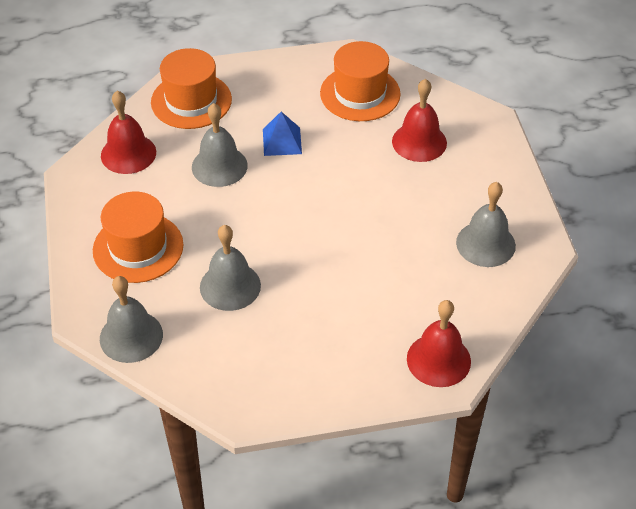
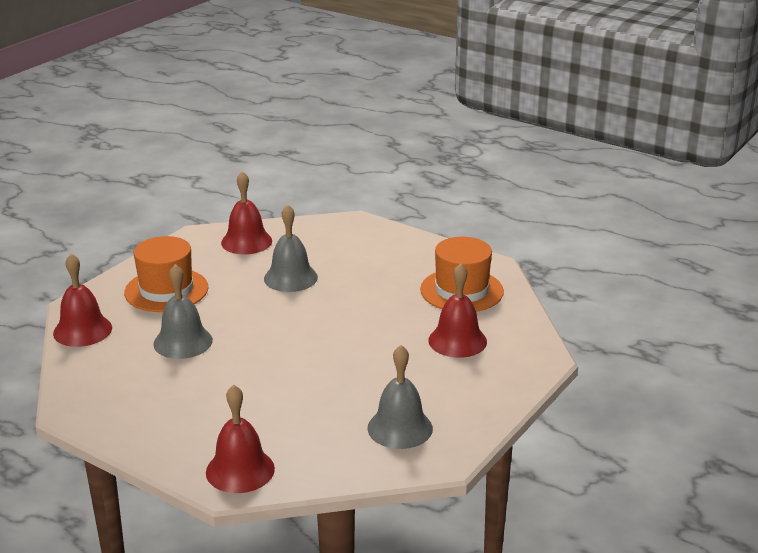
camera: 45 degrees right, 20 degrees down
grey bell [100,276,163,363] -> red bell [53,253,112,347]
orange hat [151,48,232,129] -> none
blue pyramid [263,112,302,156] -> none

